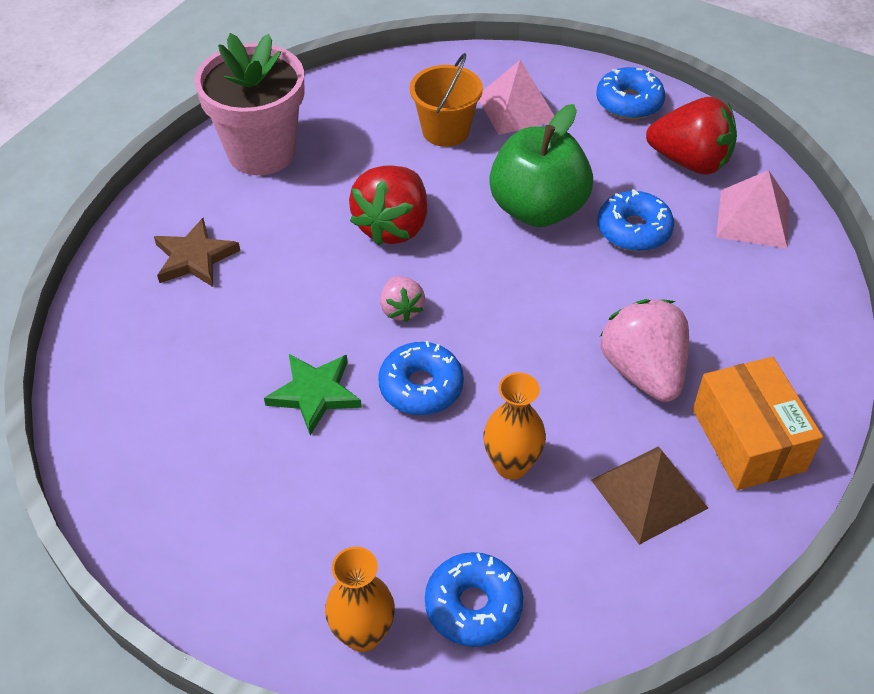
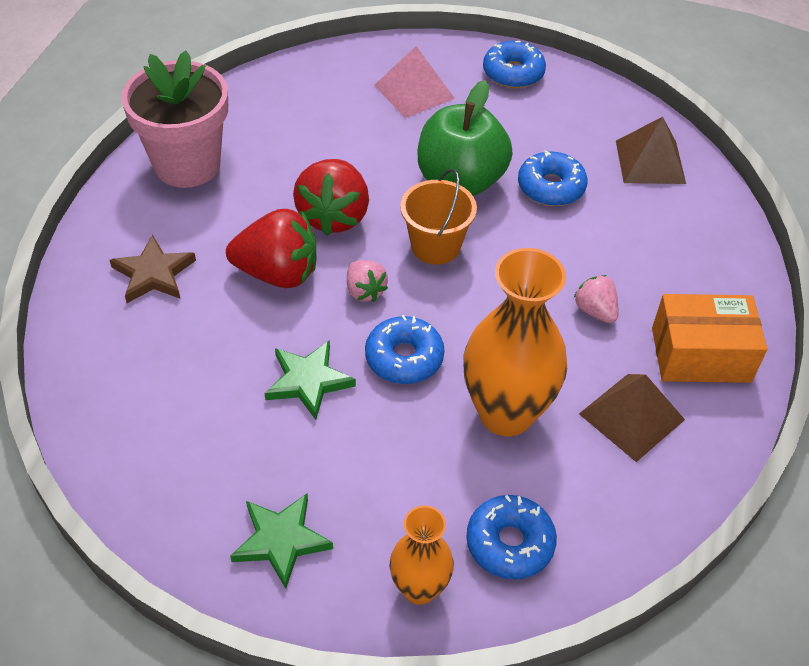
camera: 15 degrees left, 0 degrees up
orange bucket [410,53,483,147] -> orange bucket moved to [400,169,477,265]
orange vase [484,372,546,480] -> orange vase [463,248,567,436], size x1.78
pink strawberry [600,299,689,402] -> pink strawberry [574,275,619,323], size x0.54
red strawberry [646,97,737,175] -> red strawberry moved to [226,209,316,288]
orange box [693,357,823,490] -> orange box turned 60 degrees counterclockwise [652,294,767,383]
pink pyramid [716,170,789,249] -> brown pyramid [616,117,686,184]
none -> green star [230,494,333,589]

